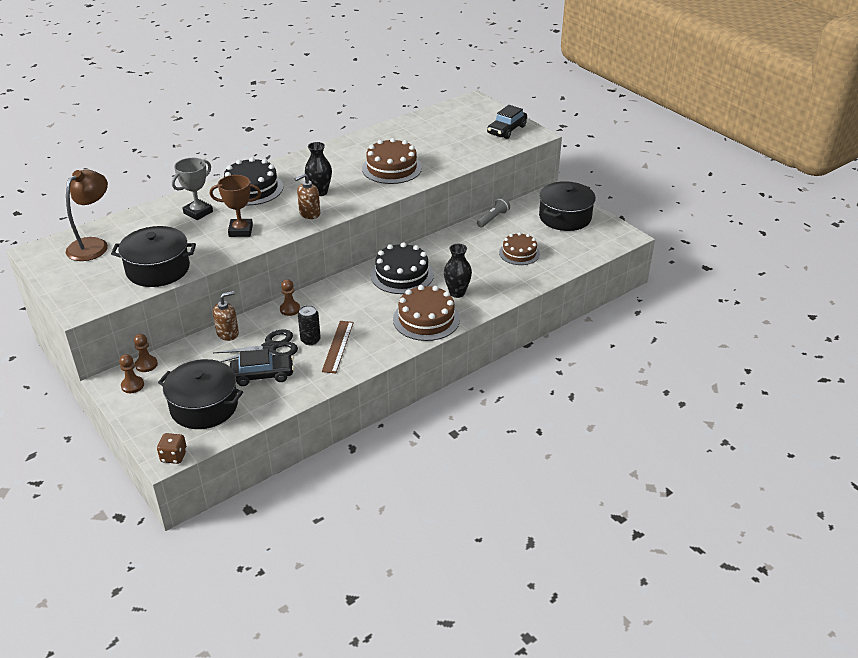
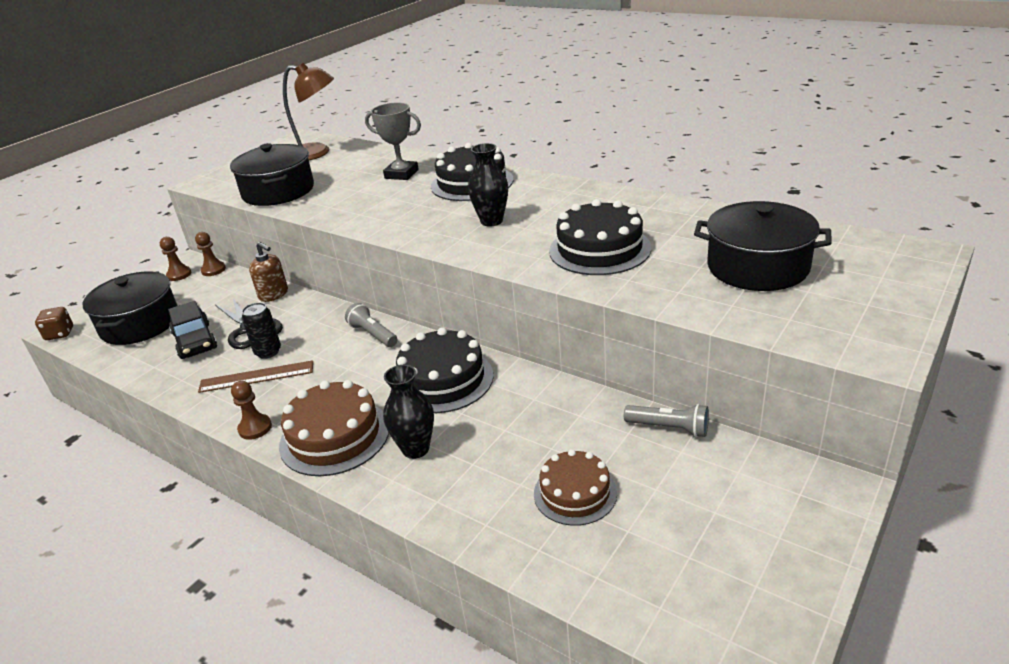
camera: 75 degrees right, 5 degrees down
brown trophy [210,175,261,237] -> none
brown pawn [280,279,300,316] -> brown pawn moved to [231,381,272,440]
brown soap dispenser [294,173,320,219] -> none
brown cake [362,138,422,184] -> black cake [549,199,651,275]
black car [487,105,527,139] -> none
black pot [539,181,596,231] -> black pot moved to [694,201,831,291]
none -> grey flashlight [345,303,398,347]

